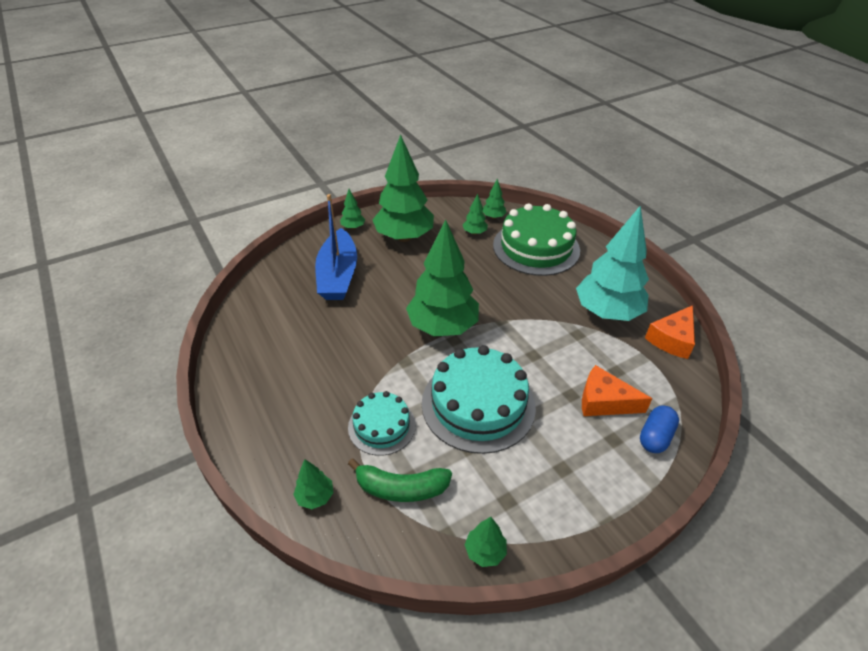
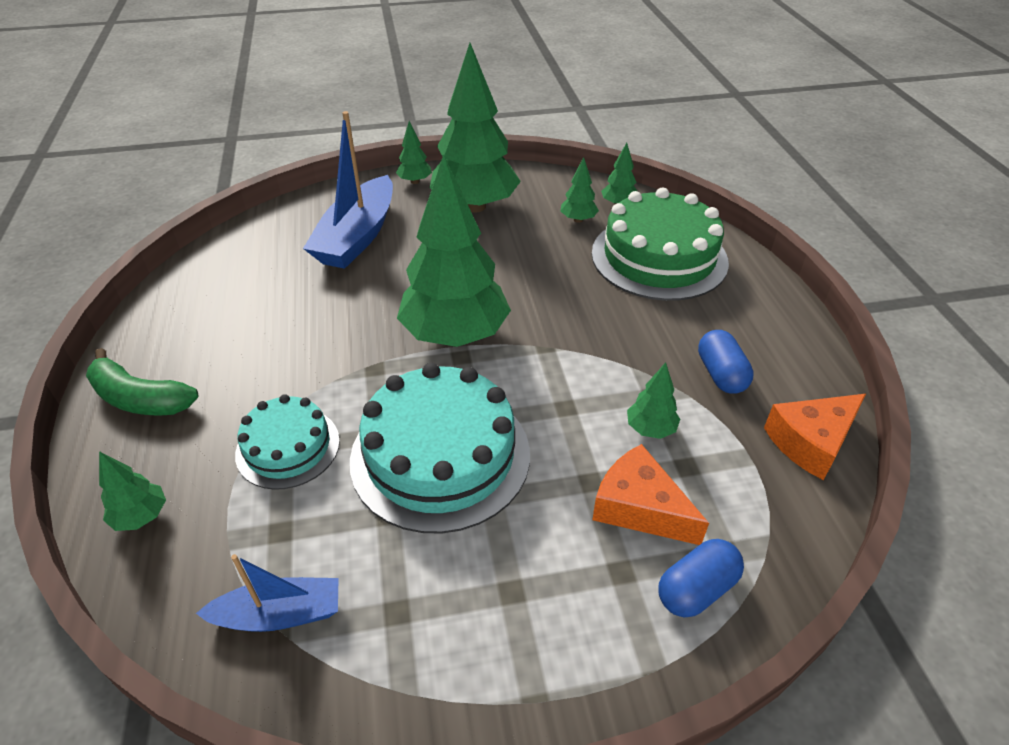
camera: 20 degrees right, 0 degrees up
green banana [348,458,452,502] -> green banana moved to [86,348,199,416]
green tree [464,517,507,567] -> green tree moved to [627,362,680,439]
turquoise tree [576,206,649,321] -> blue capsule [698,330,754,394]
none -> blue boat [196,554,339,632]

